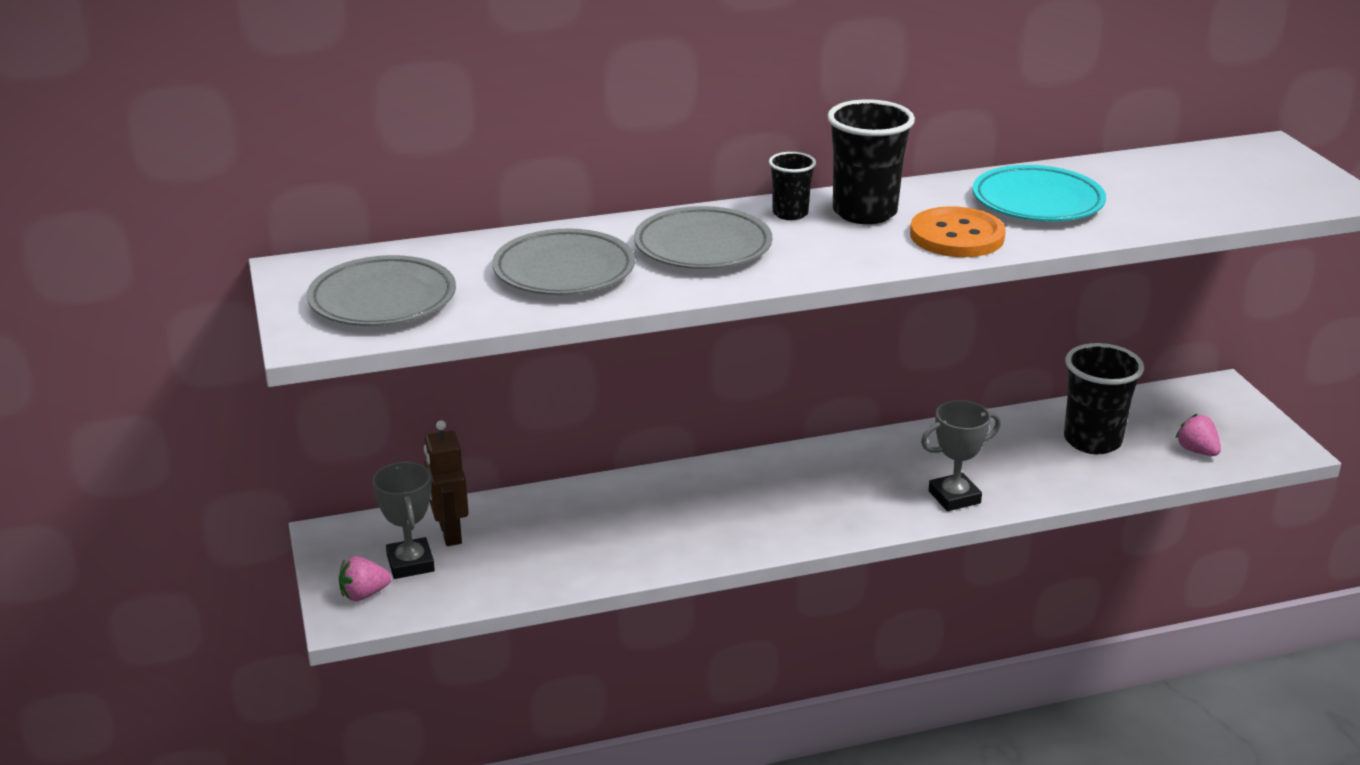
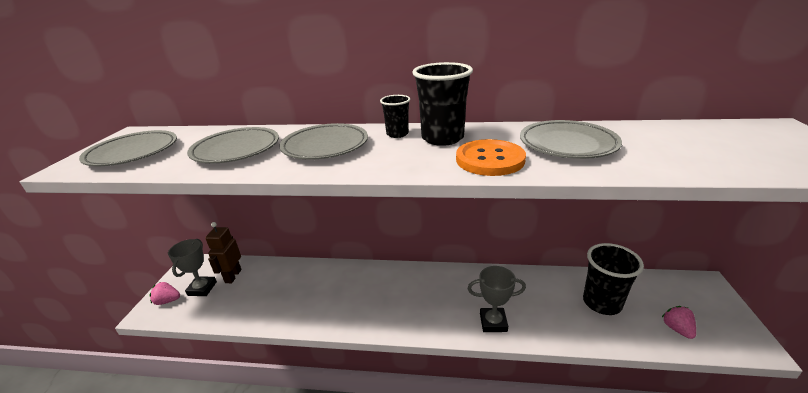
camera: 25 degrees right, 0 degrees up
turquoise plate [972,165,1106,221] -> grey plate [520,120,622,159]

